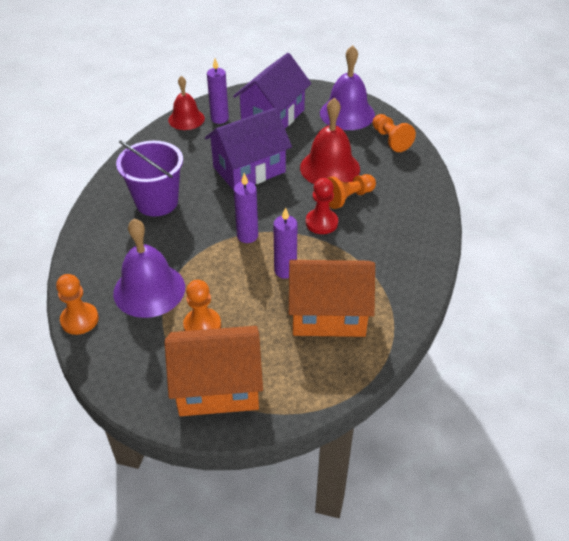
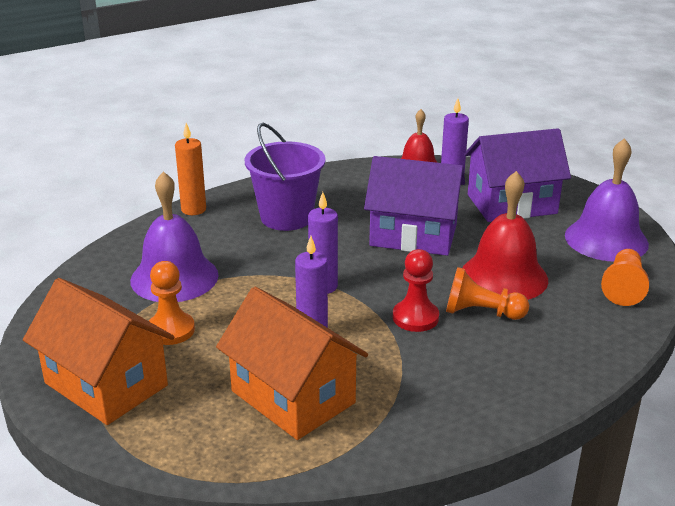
camera: 45 degrees right, 15 degrees down
orange pawn [56,274,99,335] -> none
none -> orange candle [175,123,206,215]

